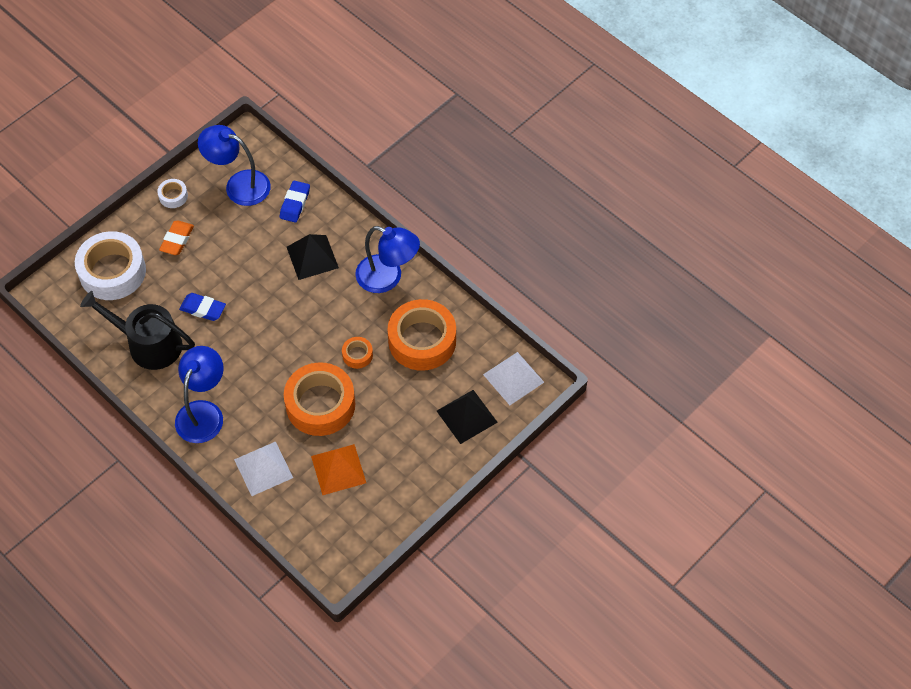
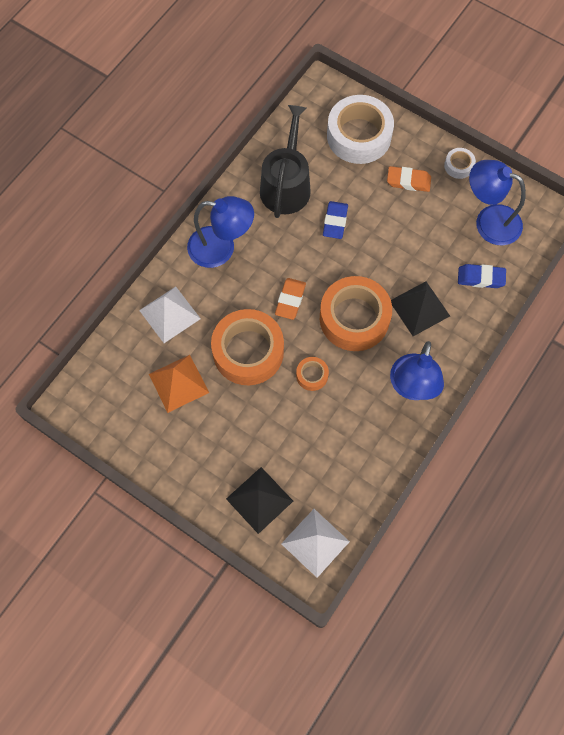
camera: 80 degrees right, 10 degrees up
blue lamp [198,125,271,206] -> blue lamp turned 75 degrees counterclockwise [469,160,526,245]
orange tape [388,299,456,371] -> orange tape moved to [320,276,392,351]
none -> orange eraser [275,278,306,320]

